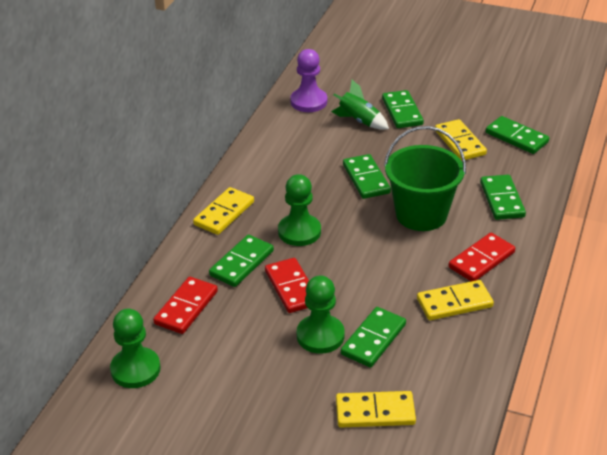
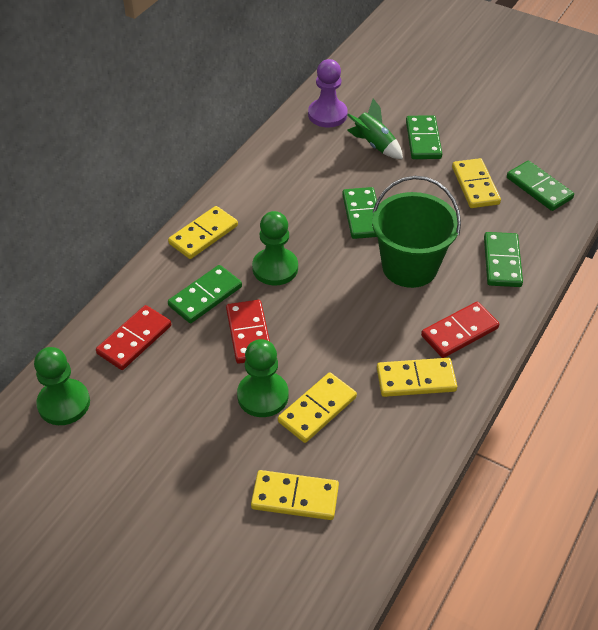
camera: 10 degrees right, 10 degrees up
green domino [341,307,406,367] -> yellow domino [278,373,357,443]

